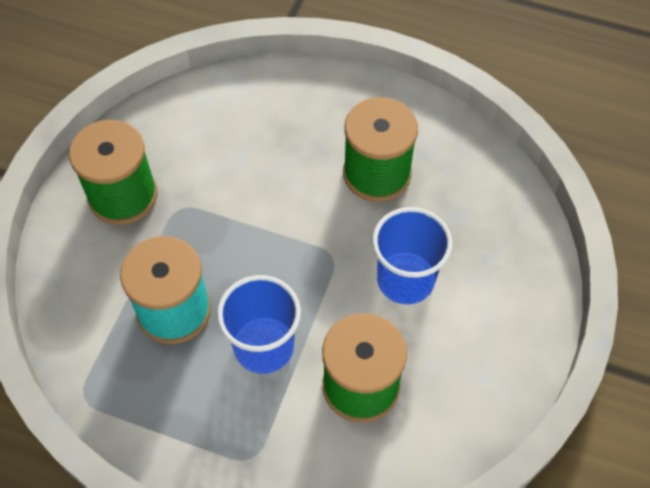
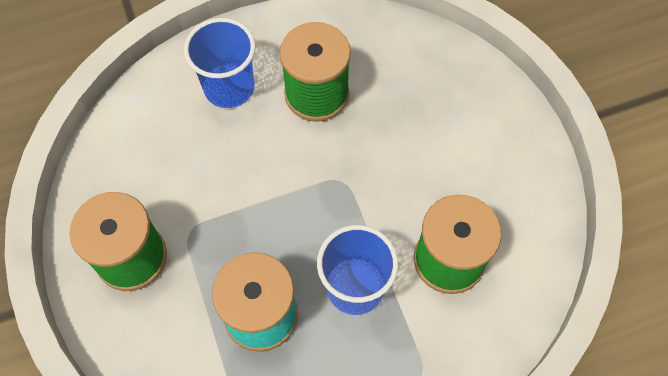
camera: 40 degrees left, 5 degrees up
blue cup [372,207,452,305] -> blue cup moved to [184,18,256,108]

